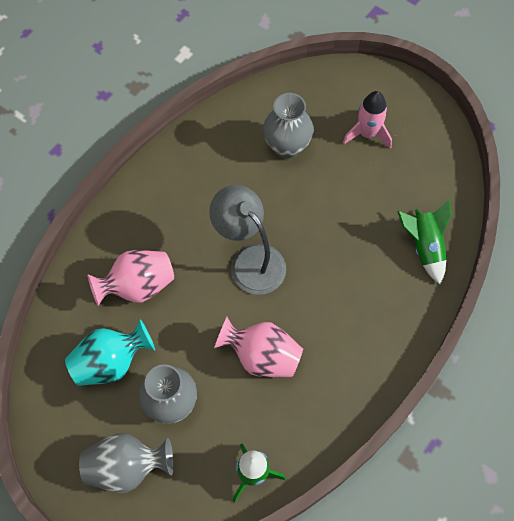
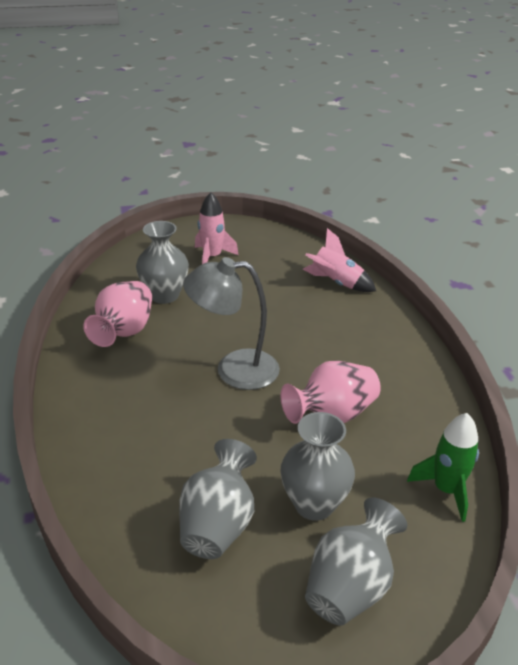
camera: 50 degrees left, 30 degrees down
turquoise vase [65,320,155,386] -> grey vase [179,439,257,559]
pink vase [87,250,174,306] -> pink vase moved to [83,281,152,347]
green rocket [397,199,451,284] -> pink rocket [302,228,376,292]

